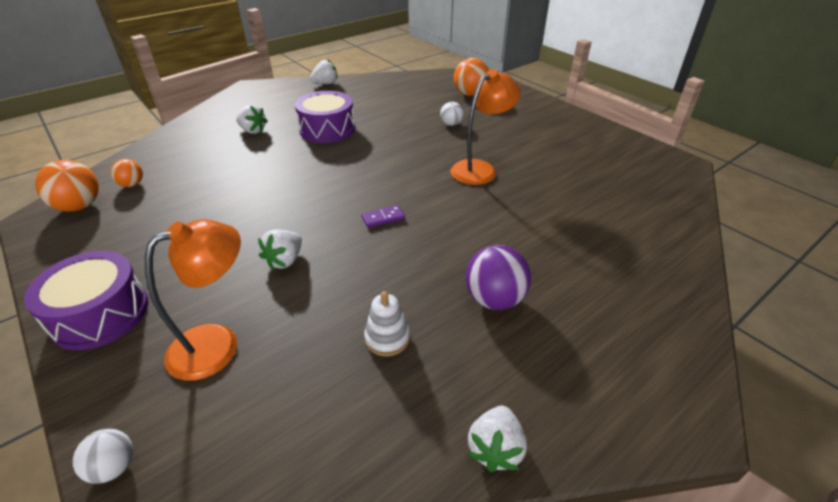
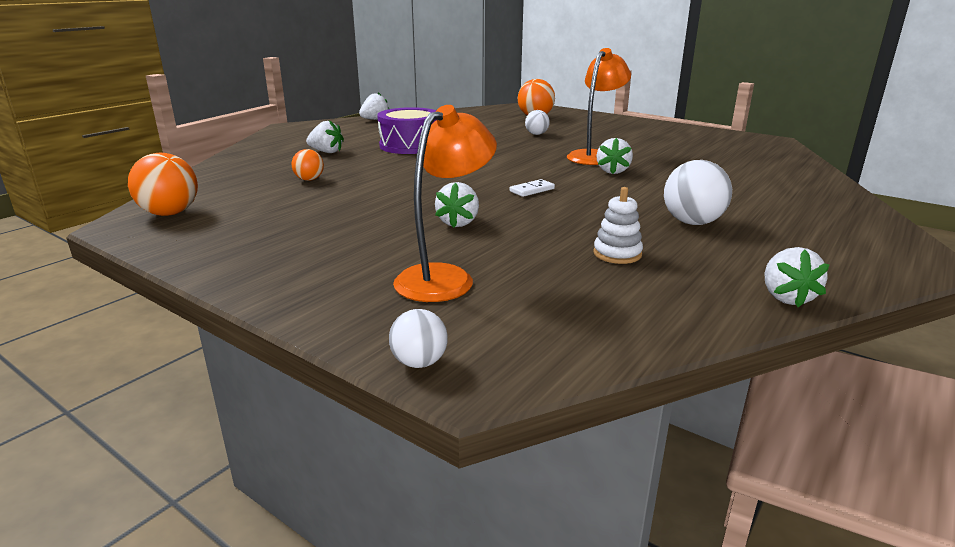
camera: 15 degrees left, 15 degrees down
purple drum [24,251,148,350] -> none
orange ball [110,159,143,187] -> orange ball moved to [291,149,324,181]
purple domino [362,205,405,228] -> white domino [510,179,555,197]
purple ball [466,245,531,310] -> white ball [664,160,732,225]
none -> white strawberry [597,138,633,174]

